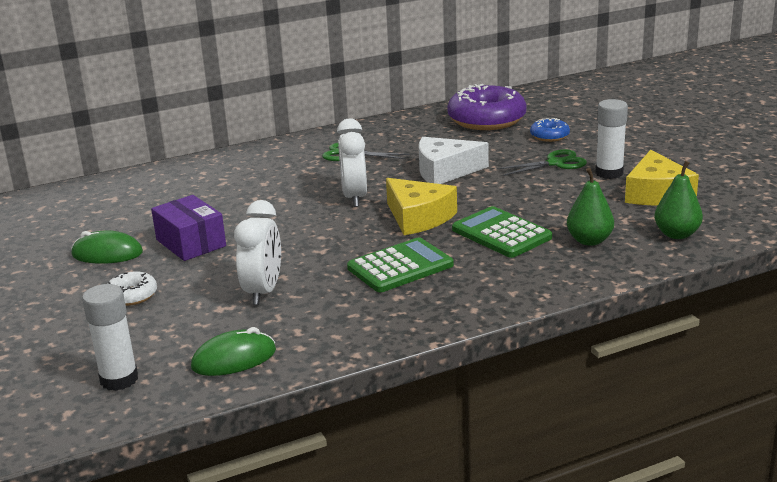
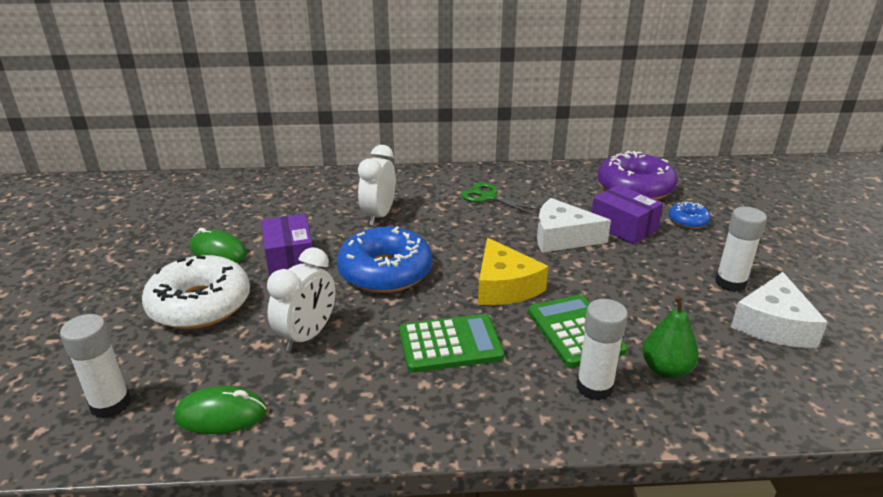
camera: 20 degrees right, 5 degrees up
white donut [107,271,157,306] -> white donut [142,255,250,329], size x2.09
white clock [337,119,367,207] -> white clock moved to [358,145,396,226]
green scissors [496,149,587,176] -> none
yellow cheese [625,150,699,206] -> white cheese [731,272,828,348]
green pear [654,161,703,239] -> none
none -> blue donut [337,226,432,293]
none -> white glue stick [577,299,628,401]
none -> purple box [592,185,663,244]

